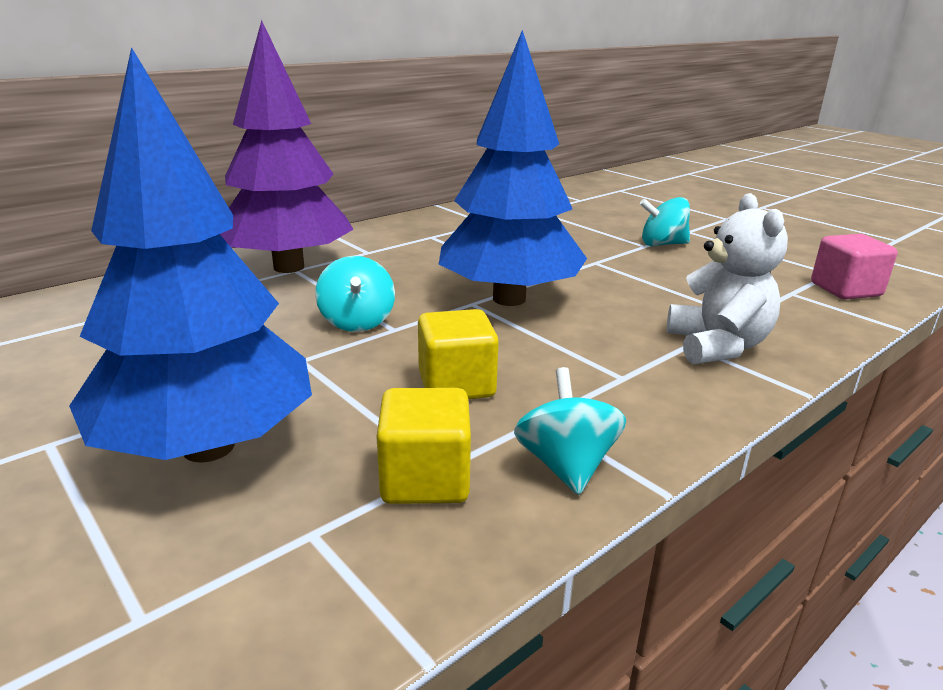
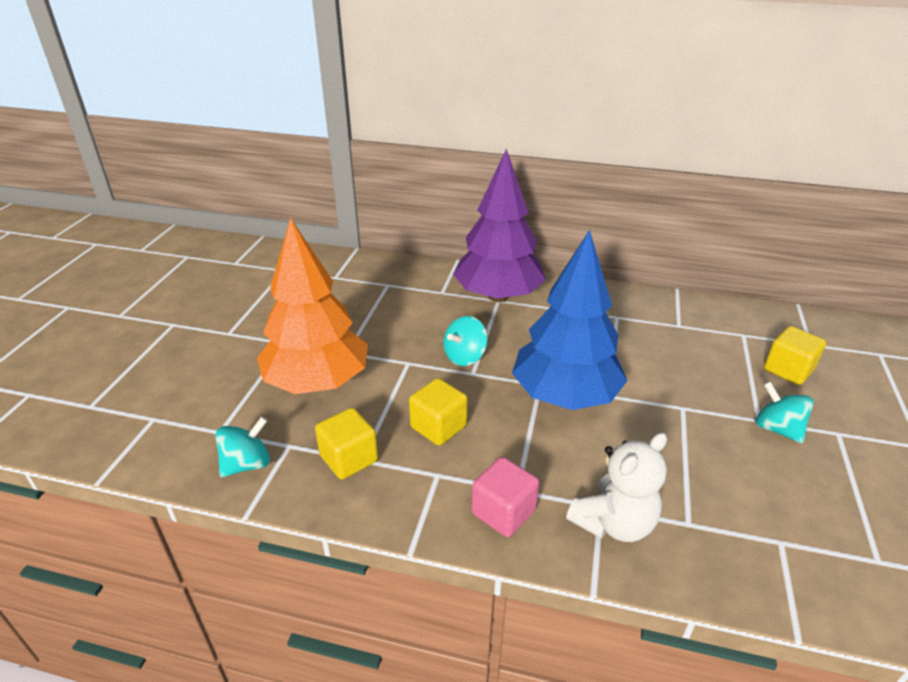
camera: 55 degrees right, 10 degrees up
blue tree [69,47,312,463] -> orange tree [257,218,368,394]
turquoise spinning top [514,367,626,495] -> turquoise spinning top moved to [215,417,270,477]
pink cube [811,234,898,299] -> pink cube moved to [471,457,539,537]
none -> yellow cube [764,326,826,385]

